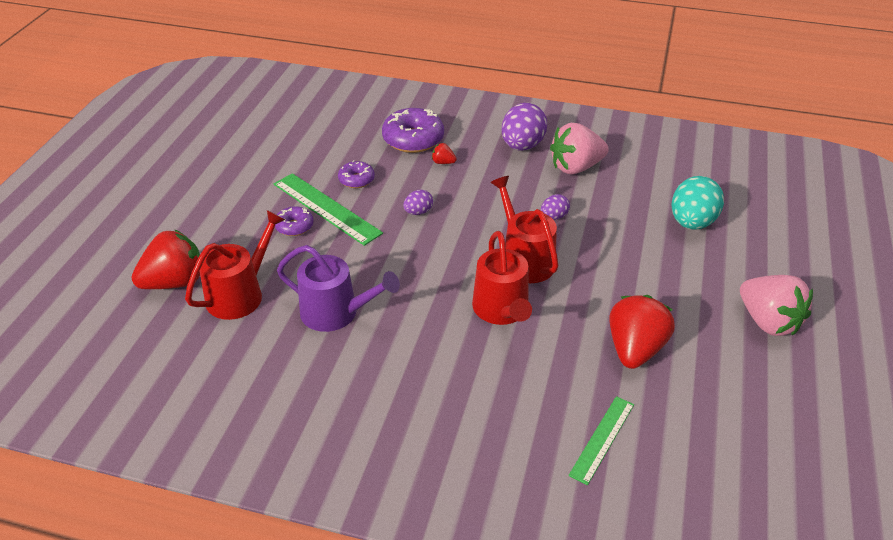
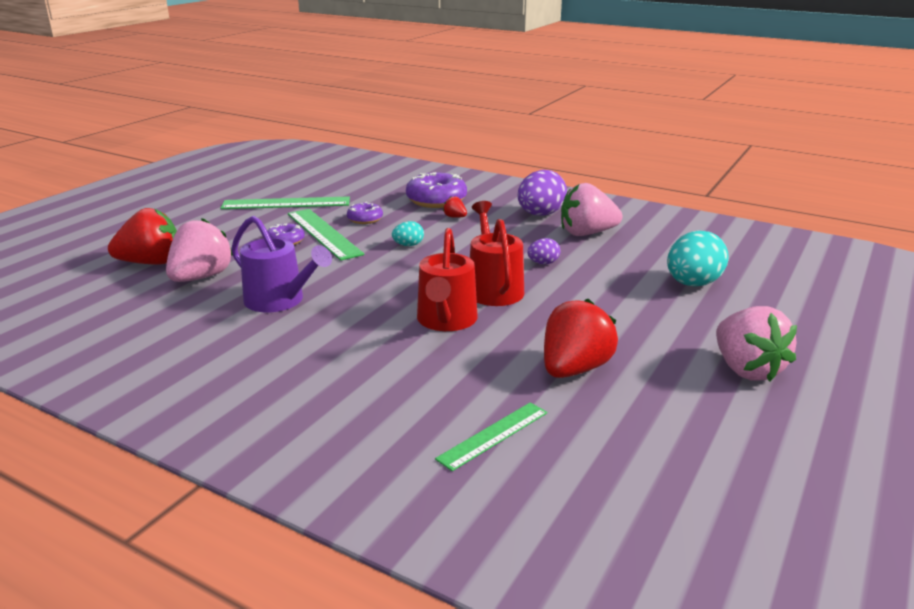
camera: 15 degrees right, 15 degrees down
red watering can [185,210,285,320] -> pink strawberry [166,218,233,282]
purple egg [403,190,433,215] -> turquoise egg [392,221,424,246]
none -> green ruler [220,196,350,209]

